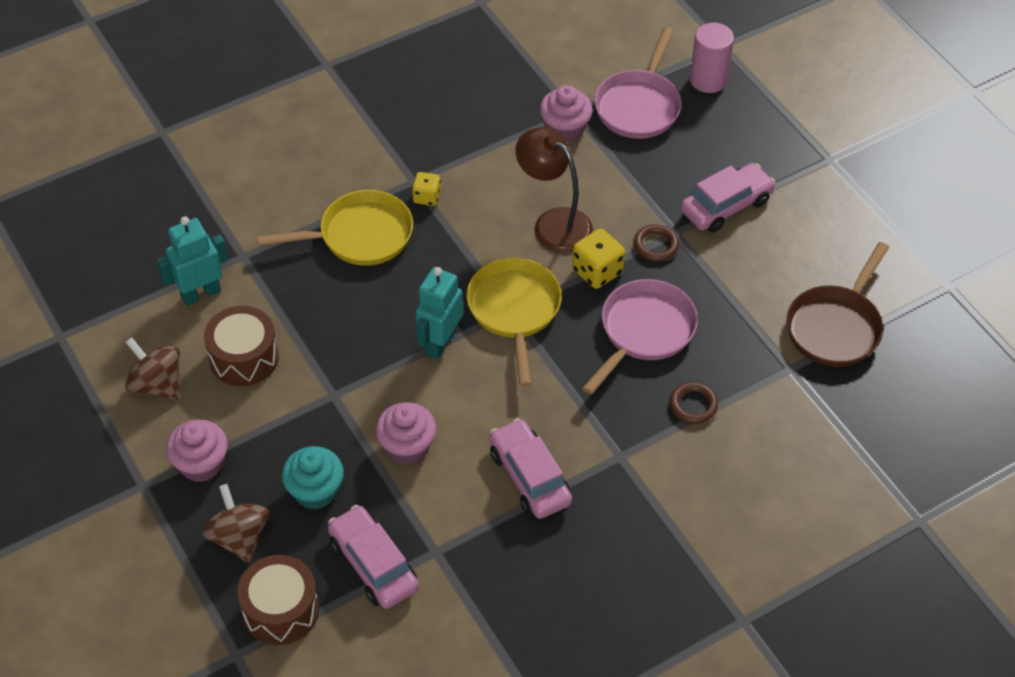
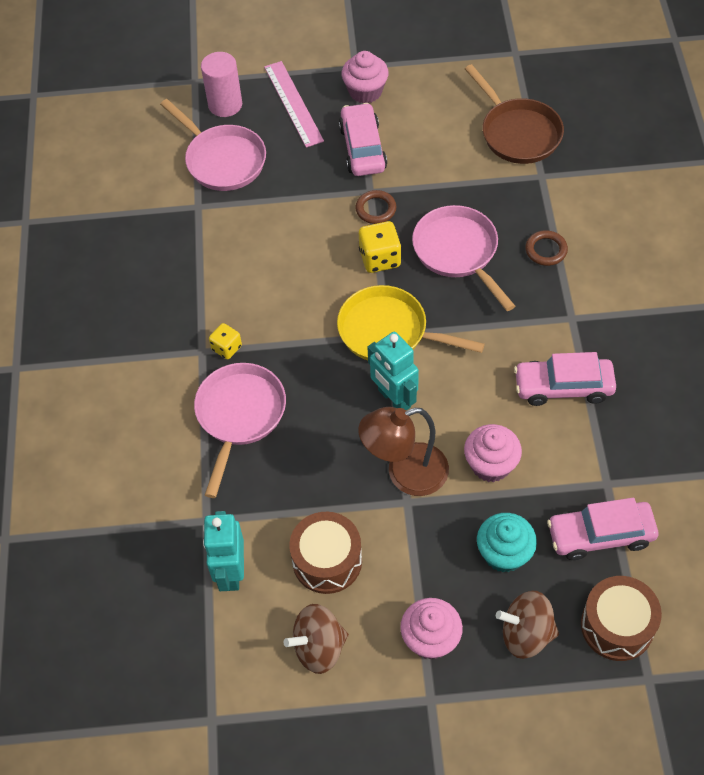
camera: 60 degrees left, 5 degrees up
yellow pan [257,190,413,266] -> pink pan [194,363,286,498]
brown lamp [515,127,593,253] -> brown lamp moved to [358,407,449,496]
pink cupcake [540,85,593,142] -> pink cupcake moved to [342,51,389,103]
none -> pink ruler [264,61,324,148]

